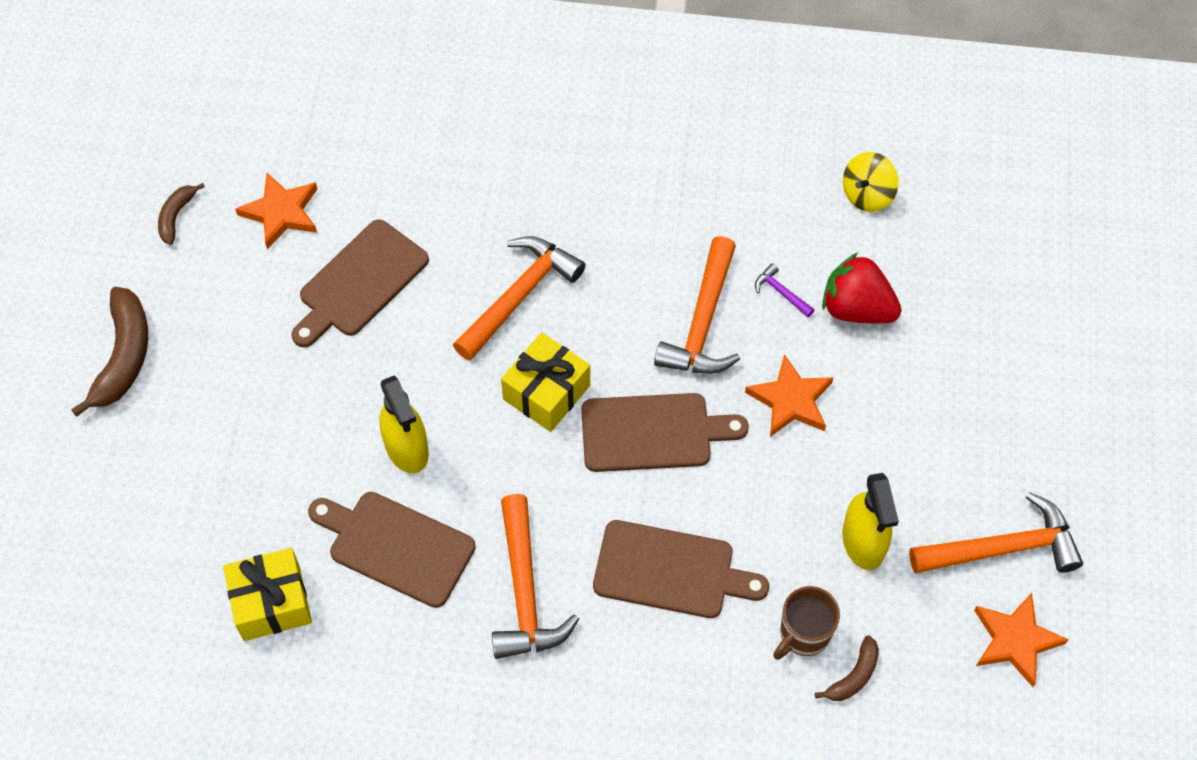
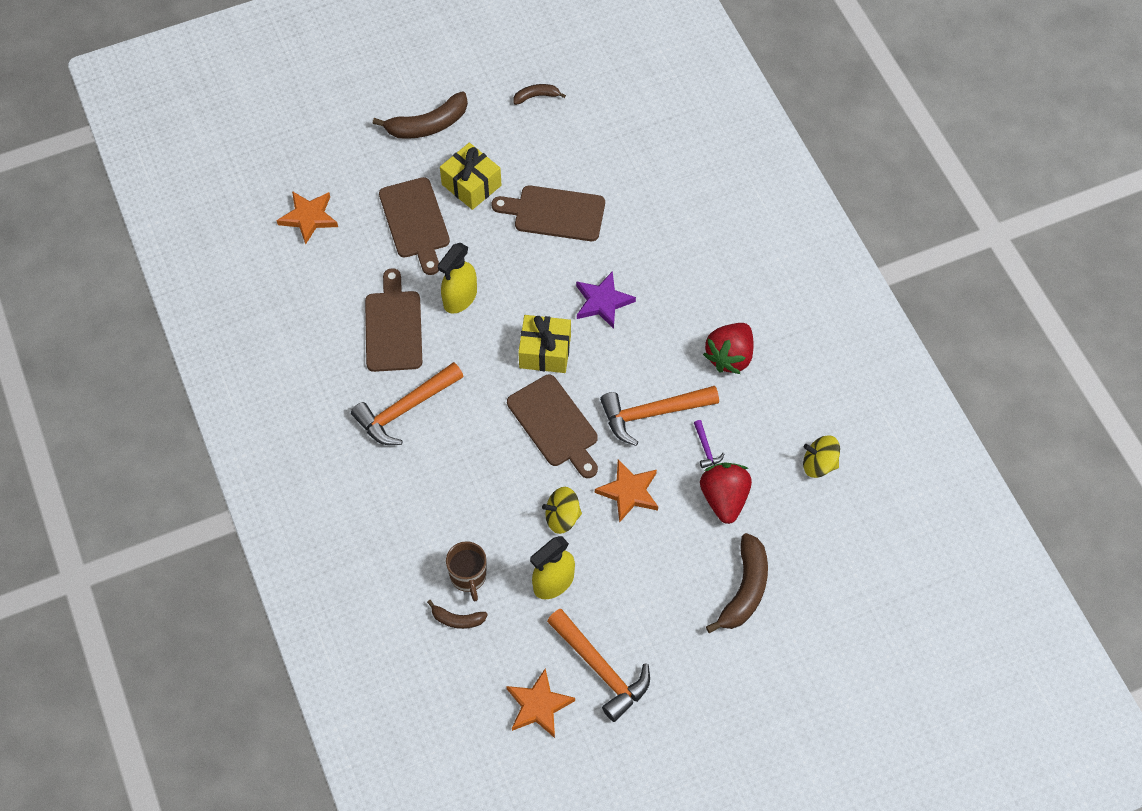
camera: 60 degrees right, 0 degrees up
yellow gift [223,548,312,641] -> yellow gift moved to [440,143,502,210]
orange star [235,173,317,249] -> orange star moved to [277,191,338,244]
orange hammer [453,236,585,361] -> purple star [576,271,636,329]
brown cutting board [593,520,769,618] -> brown cutting board moved to [379,177,450,275]
purple hammer [755,263,814,317] -> purple hammer turned 150 degrees clockwise [694,420,724,468]
brown mug [773,586,840,660] -> brown mug turned 120 degrees counterclockwise [446,541,487,601]
none -> yellow spinning top [542,487,582,534]
none -> red strawberry [703,323,754,374]
none -> brown banana [706,533,768,633]

